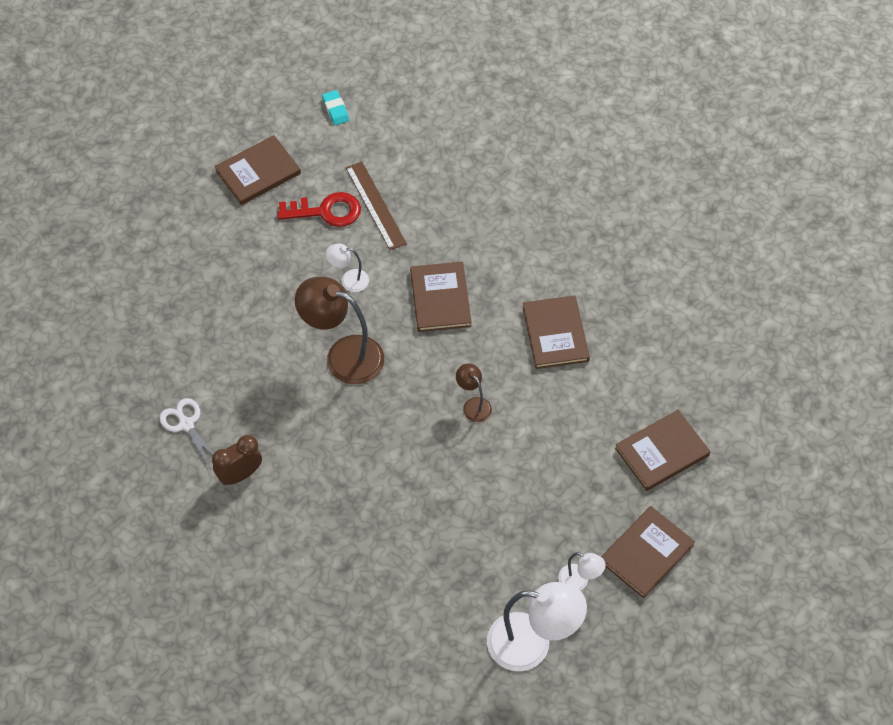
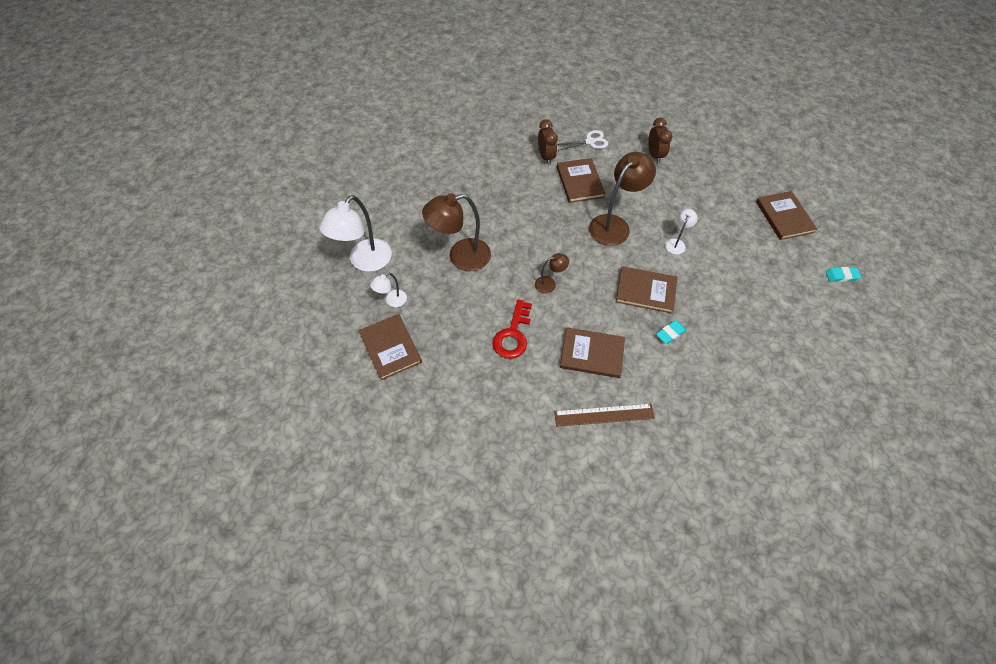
camera: 110 degrees right, 0 degrees up
red key [277,192,361,227] -> red key moved to [492,300,532,359]
brown ruler [346,161,407,250] -> brown ruler moved to [554,403,655,427]
brown book [615,410,710,491] -> brown book moved to [557,158,605,203]
none -> brown lamp [422,193,491,271]
none -> brown clock [648,118,672,163]
none -> turquoise eraser [656,320,686,344]

